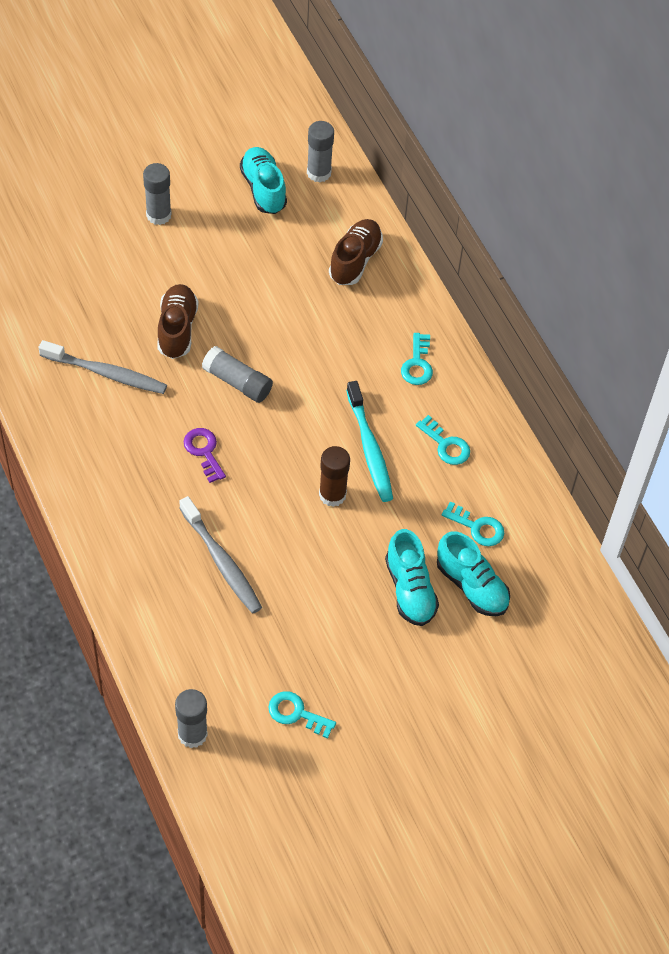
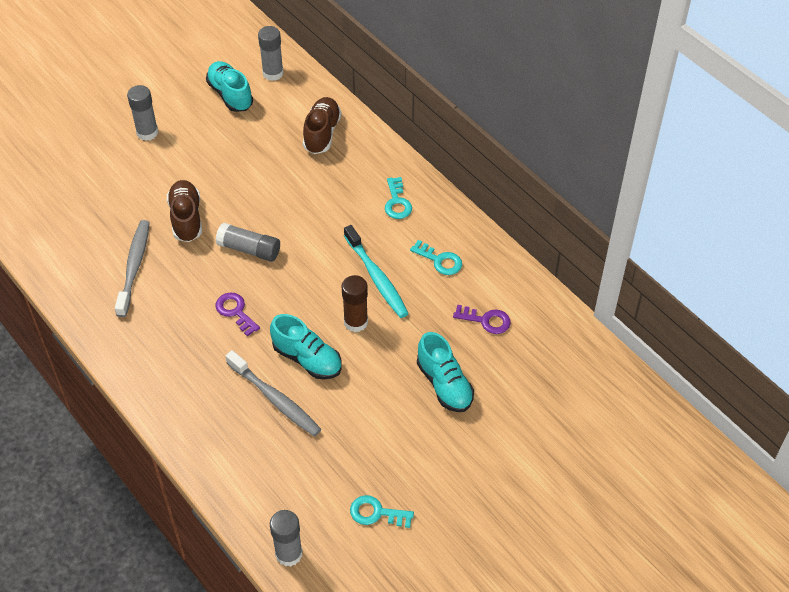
camera: 10 degrees left, 5 degrees down
grey toothbrush [38,340,167,394] -> grey toothbrush turned 90 degrees counterclockwise [115,220,150,317]
turquoise shoe [437,531,510,616] -> turquoise shoe moved to [270,314,342,379]
turquoise key [442,501,504,546] -> purple key [453,305,511,334]

